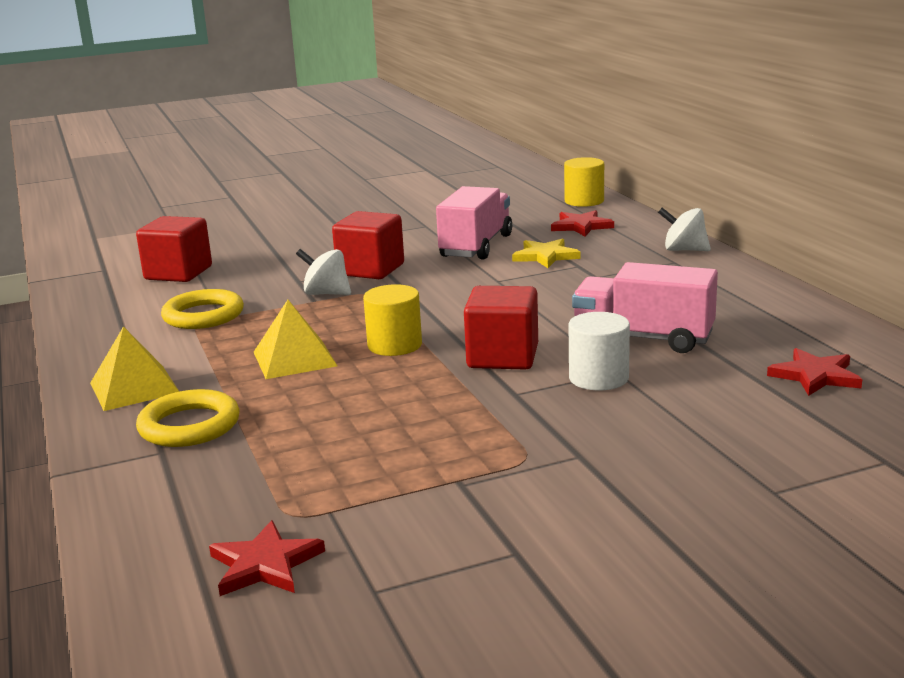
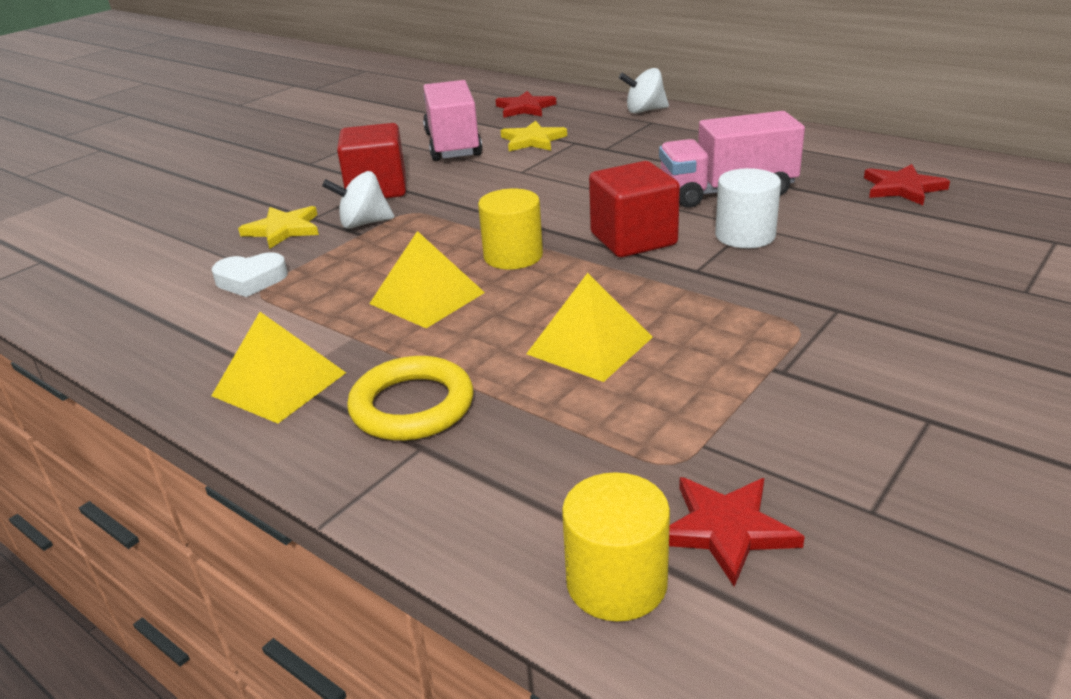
camera: 30 degrees left, 10 degrees up
red cube [136,216,212,282] -> none
yellow ring [161,289,244,329] -> white heart [212,252,288,297]
yellow cylinder [564,157,604,207] -> yellow cylinder moved to [562,472,670,622]
none -> yellow star [238,206,319,249]
none -> yellow pyramid [526,273,653,382]

